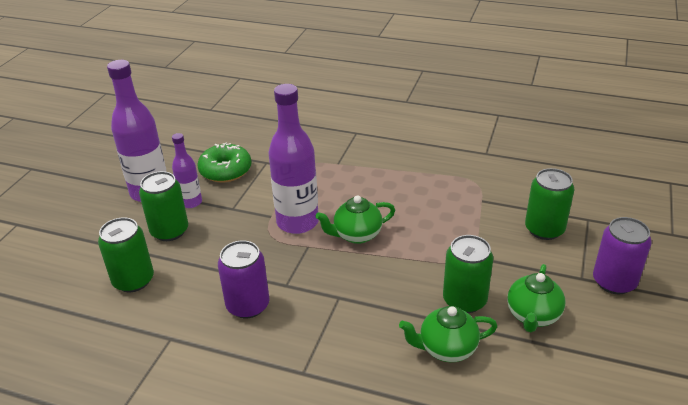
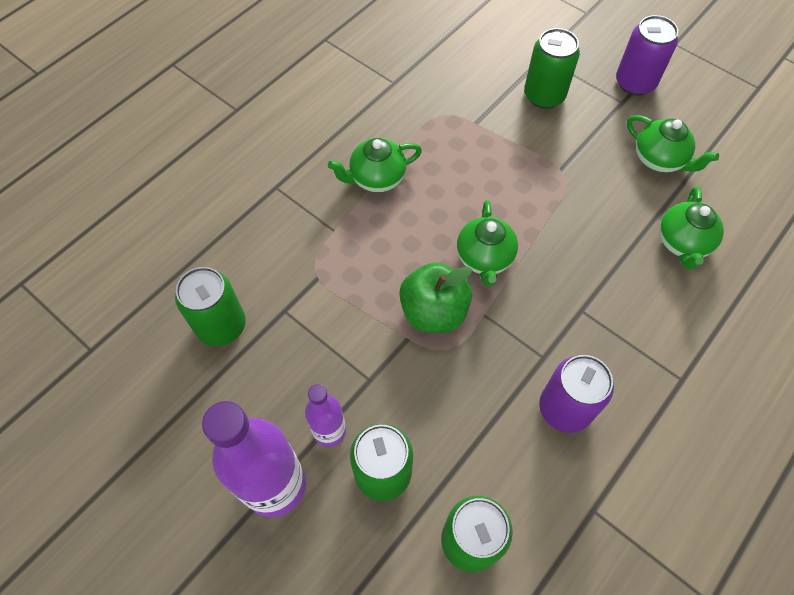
camera: 70 degrees left, 25 degrees up
green donut [197,142,252,183] -> none
purple bottle [268,84,318,234] -> green apple [399,262,472,333]
green can [443,235,493,313] -> green can moved to [175,267,246,346]
none -> green teapot [328,138,422,192]

